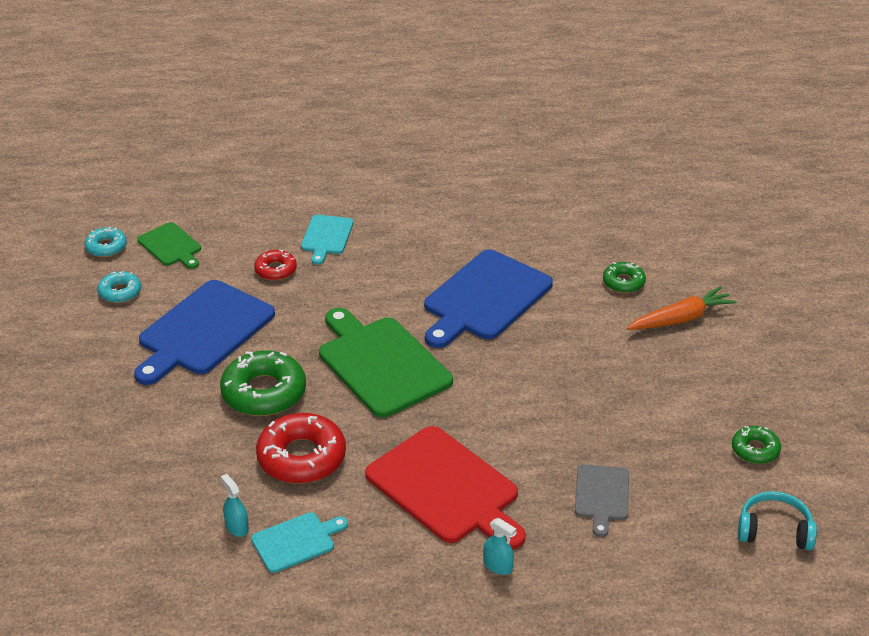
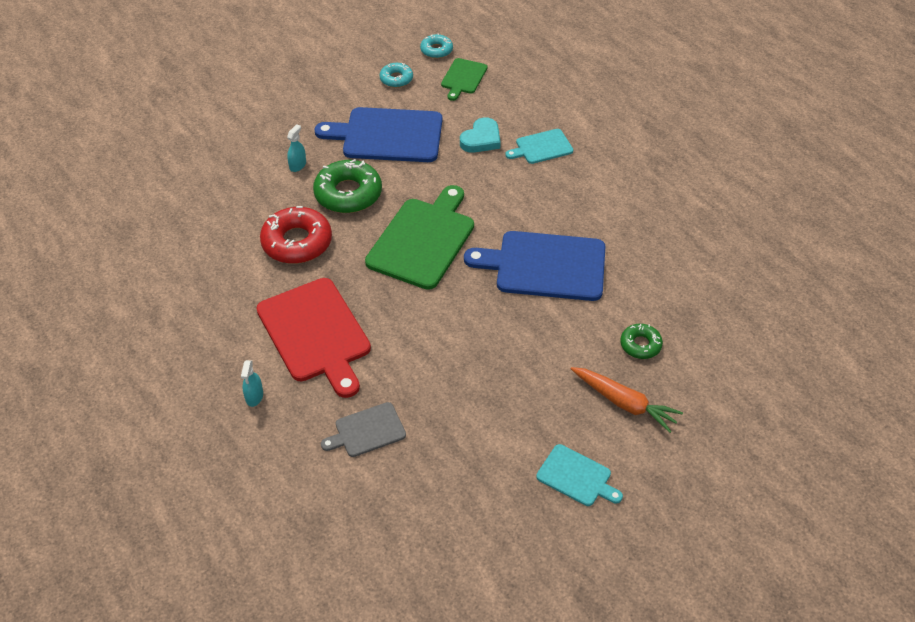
camera: 60 degrees right, 10 degrees up
turquoise spray bottle [221,474,249,537] -> turquoise spray bottle moved to [287,124,306,172]
turquoise cutting board [251,512,348,573] -> turquoise cutting board moved to [536,444,623,506]
red donut [254,250,297,281] -> turquoise heart [460,117,501,153]
red cutting board [365,426,526,550] -> red cutting board turned 45 degrees counterclockwise [256,278,371,398]
green donut [732,426,781,464] -> none
turquoise headphones [738,491,817,550] -> none

